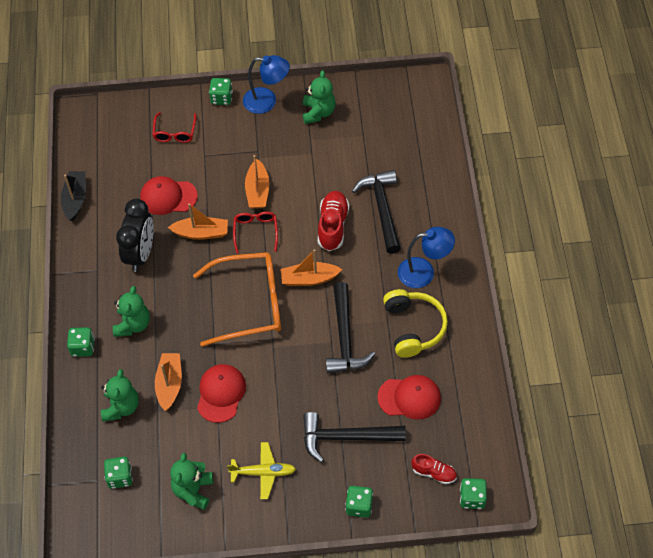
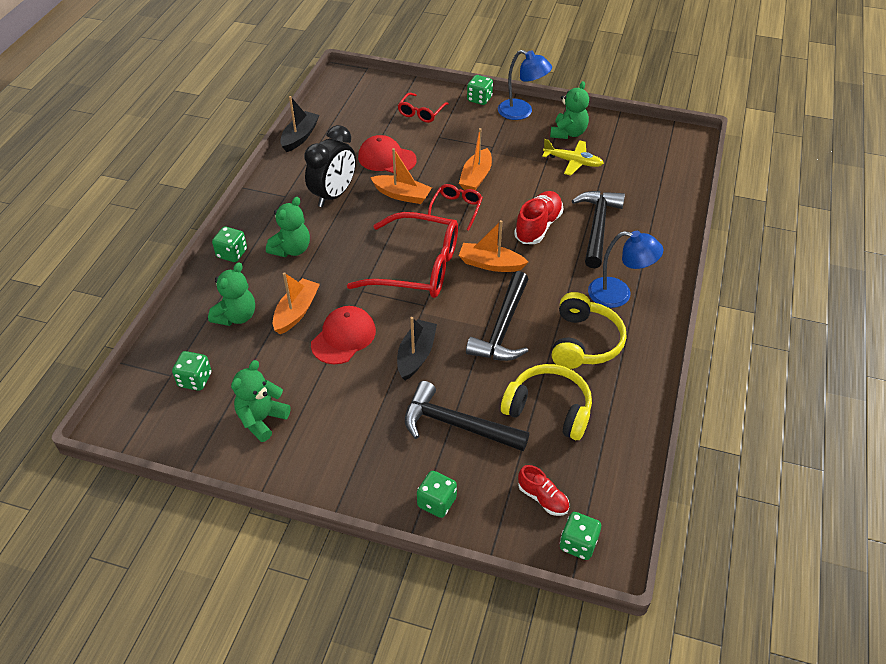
camera: 20 degrees right, 10 degrees down
orange glasses [193,252,281,347] -> red glasses [347,212,458,298]
yellow plane [227,442,296,499] -> yellow plane moved to [542,139,604,176]
red cap [377,375,441,420] -> yellow headphones [501,364,592,440]
none -> black boat [397,317,437,380]

